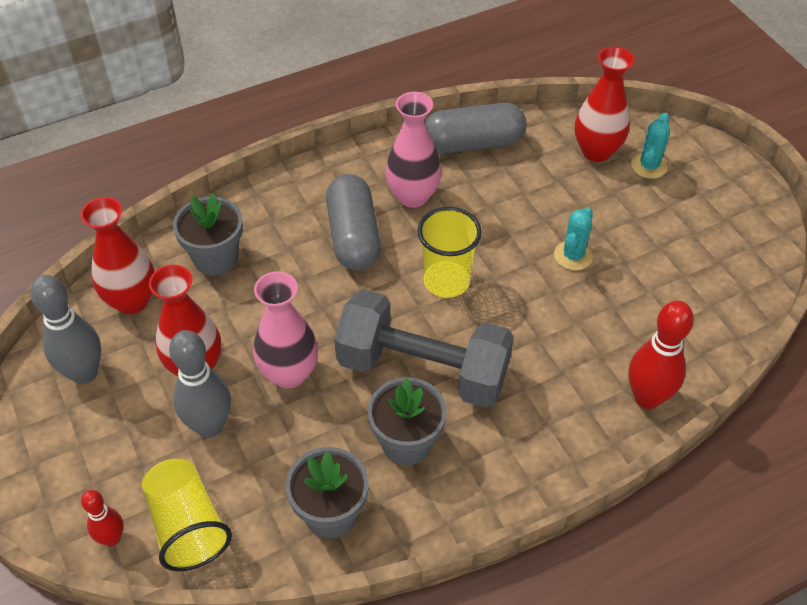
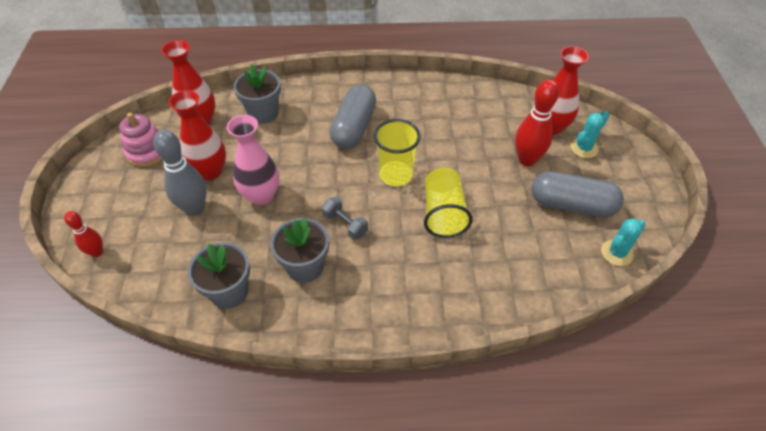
camera: 25 degrees right, 0 degrees up
grey bowling pin [30,275,101,384] -> pink stacking toy [119,113,163,167]
yellow cup [142,459,232,571] -> yellow cup moved to [424,168,473,238]
grey dumbbell [334,289,514,408] -> grey dumbbell [322,197,368,240], size x0.40
pink vase [385,92,442,208] -> none
grey capsule [425,103,526,153] -> grey capsule moved to [531,171,624,218]
turquoise cactus [554,207,593,270] -> turquoise cactus moved to [601,218,645,266]
red bowling pin [628,300,694,409] -> red bowling pin moved to [515,79,559,166]

